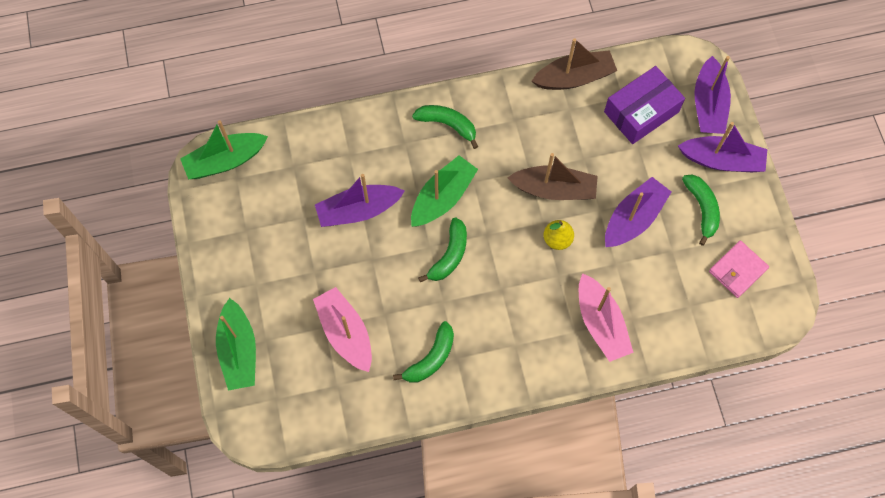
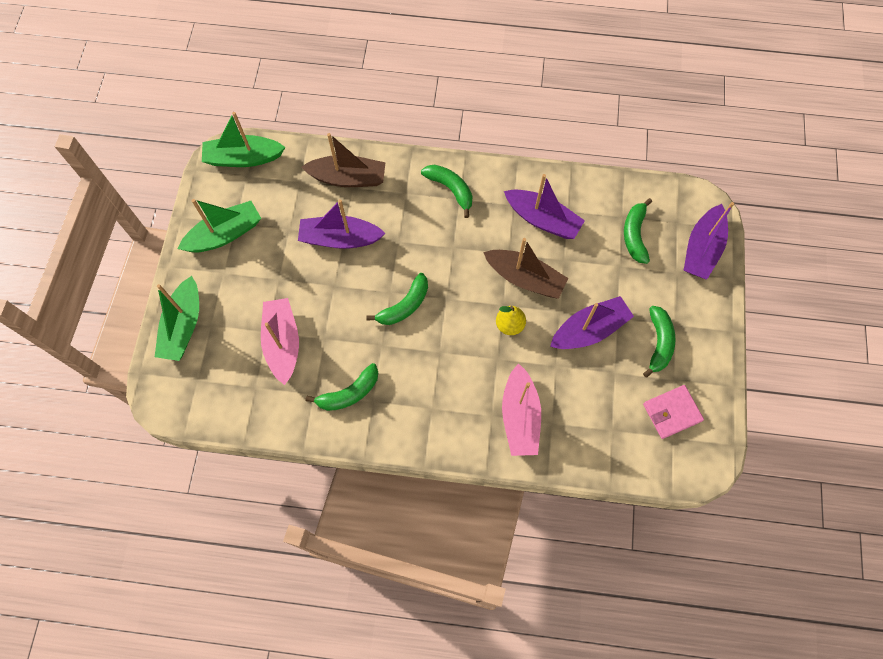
camera: 20 degrees right, 0 degrees up
green boat [411,155,478,227] -> green boat moved to [178,199,261,252]
brown boat [532,38,617,90] -> brown boat moved to [301,133,386,187]
purple box [604,66,685,144] -> green banana [624,198,652,264]
purple boat [678,122,767,172] -> purple boat moved to [504,174,585,239]

